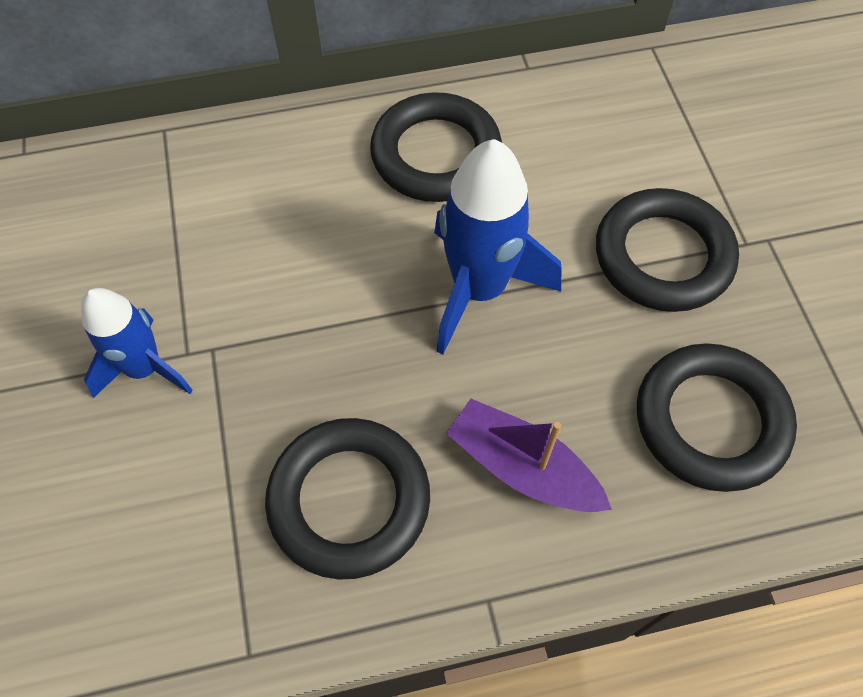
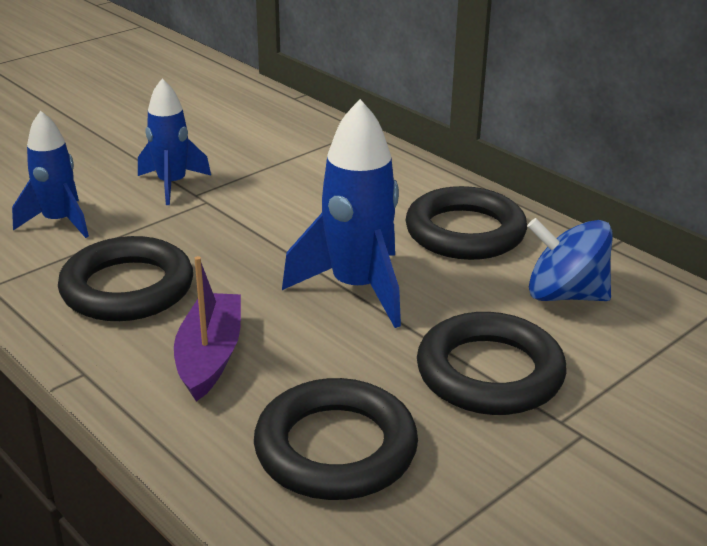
camera: 60 degrees right, 30 degrees down
none -> blue rocket [12,111,89,238]
none -> blue spinning top [527,218,613,301]

